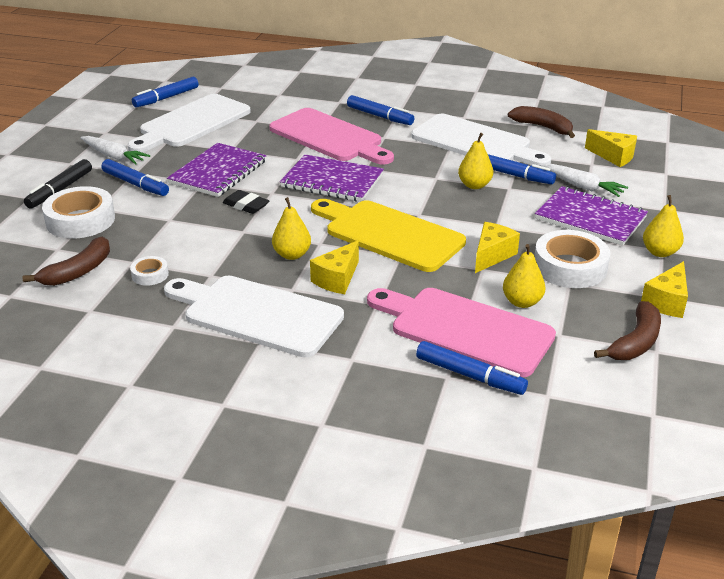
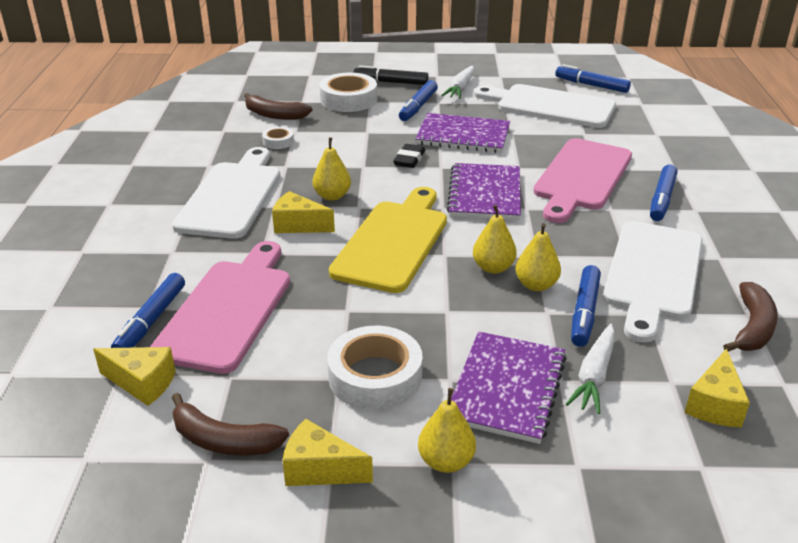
camera: 75 degrees right, 0 degrees up
yellow cheese [475,222,520,273] -> yellow cheese moved to [93,347,176,406]
yellow pear [503,244,546,308] -> yellow pear moved to [473,205,517,274]

